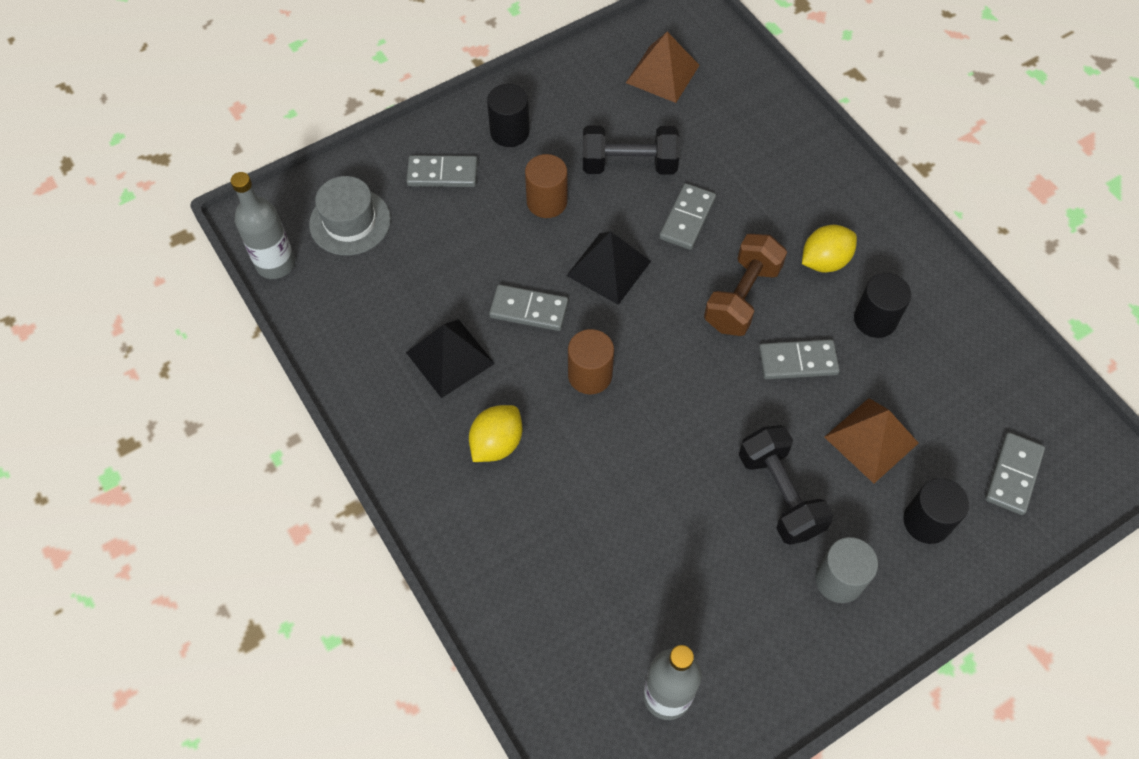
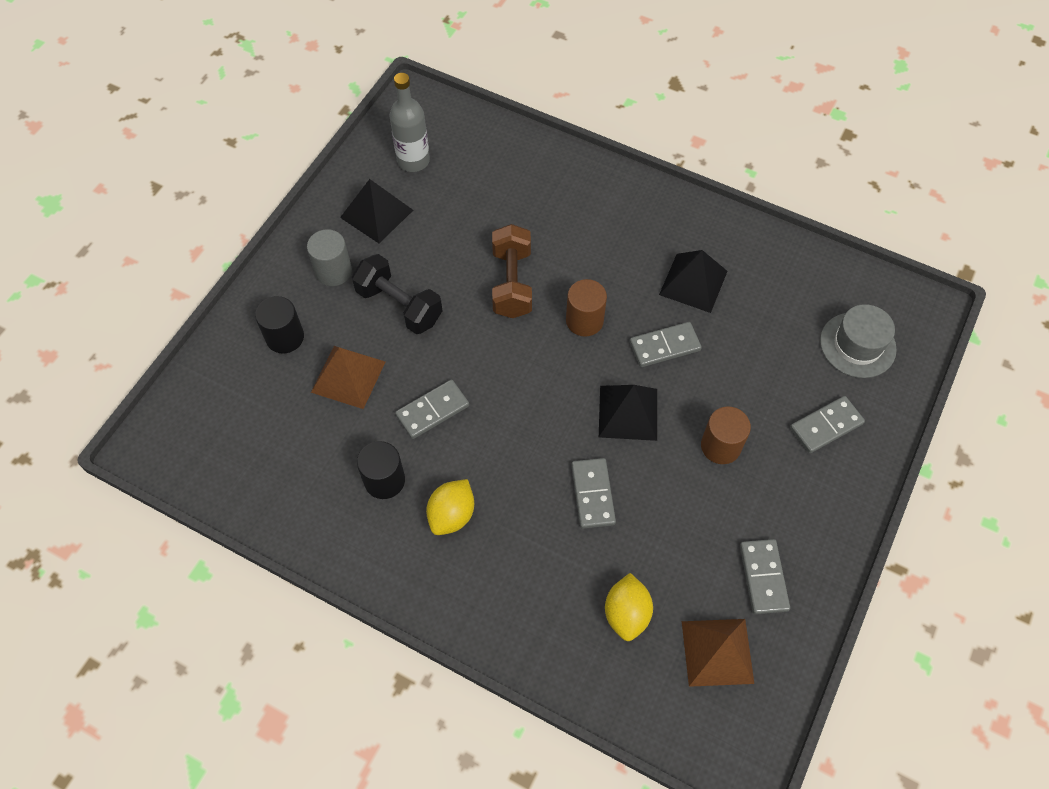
camera: 150 degrees right, 0 degrees up
grey bottle [230,172,295,279] -> none
yellow lemon [469,405,522,462] -> yellow lemon moved to [605,573,653,641]
black cylinder [487,84,530,147] -> none
black dumbbell [583,125,680,174] -> none
brown dumbbell [704,234,787,336] -> brown dumbbell moved to [492,224,532,318]
grey domino [985,432,1045,515] -> grey domino moved to [740,539,790,614]
none -> black pyramid [340,179,413,243]

